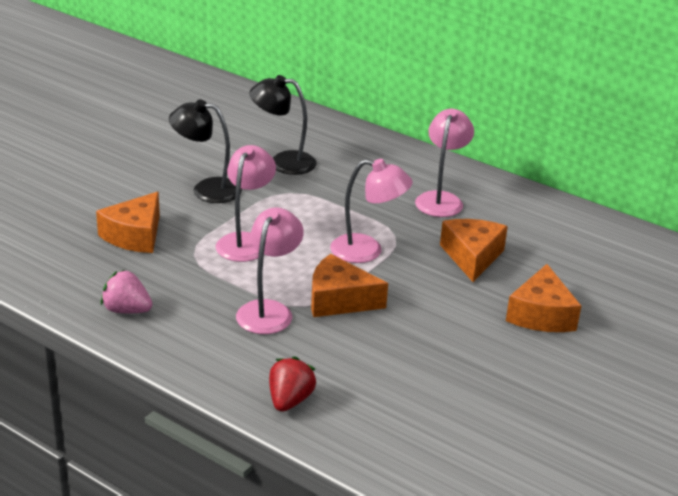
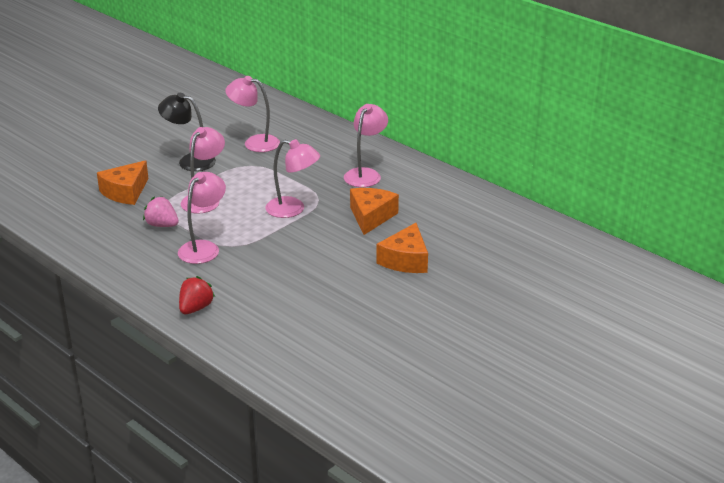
camera: 10 degrees right, 0 degrees up
pink strawberry [101,270,152,314] -> pink strawberry moved to [143,197,179,227]
black lamp [249,75,317,175] -> pink lamp [225,76,280,152]
orange cheese [311,254,388,317] -> none

